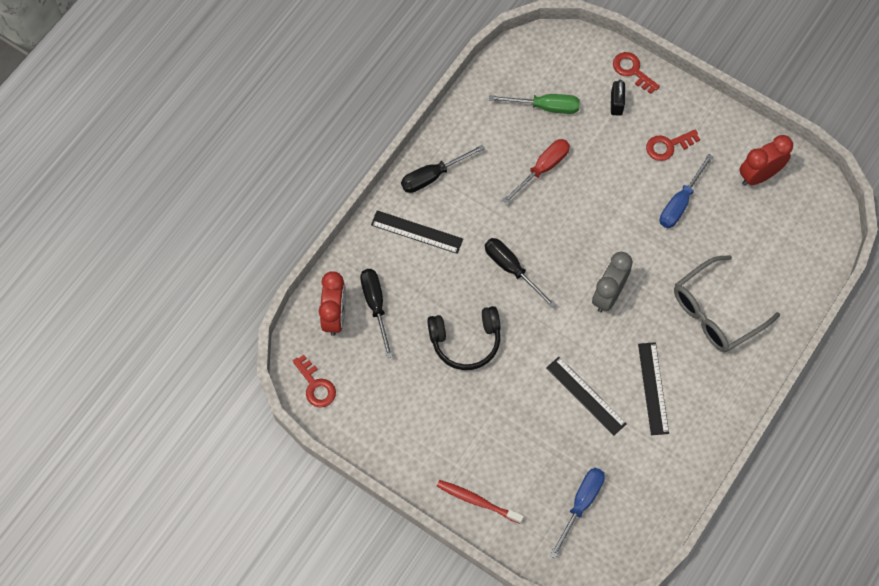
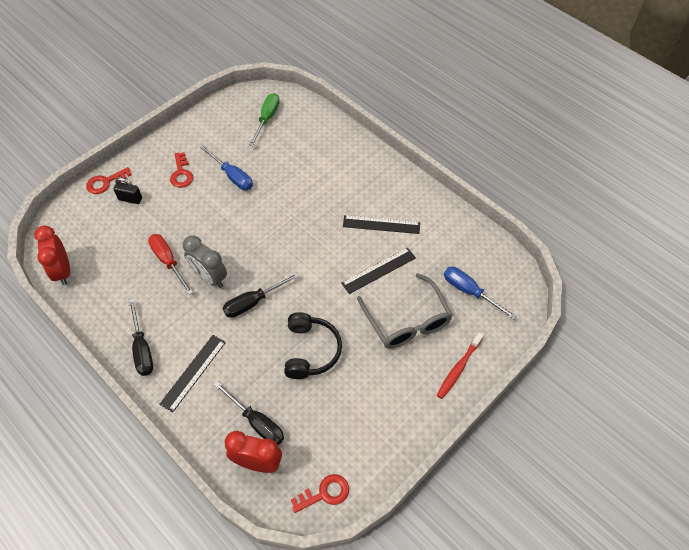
camera: 80 degrees left, 10 degrees down
black screwdriver [360,269,393,358] -> black screwdriver turned 135 degrees counterclockwise [213,381,284,445]
green screwdriver [489,94,580,114] -> green screwdriver moved to [249,93,280,146]
grey clock [592,252,633,312] -> grey clock moved to [183,235,227,288]
grey glasses [674,255,780,352] -> grey glasses moved to [357,273,453,349]
red clock [739,135,793,186] -> red clock moved to [34,226,70,285]

